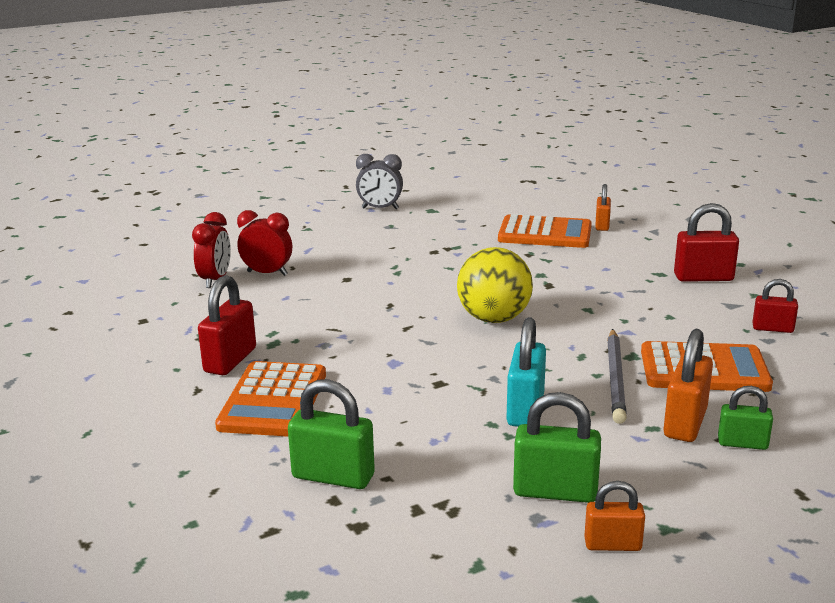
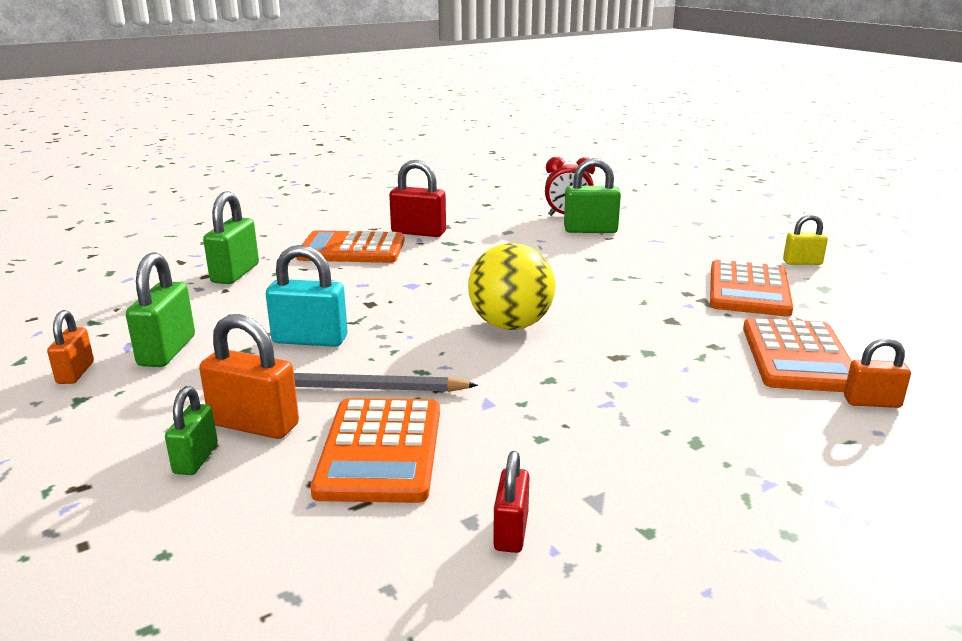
camera: 85 degrees right, 0 degrees up
red clock [237,210,292,276] -> green padlock [564,158,621,233]
grey clock [356,154,403,209] -> yellow padlock [783,214,828,265]
red padlock [674,203,739,282] -> none
none -> orange calculator [710,260,793,316]

